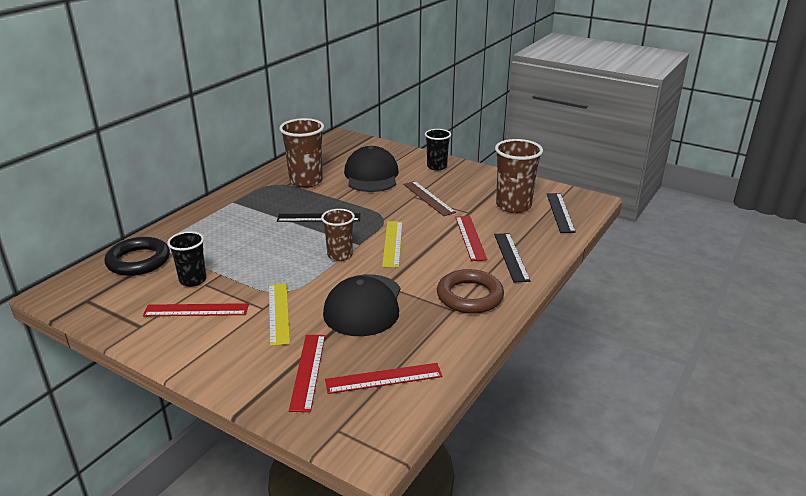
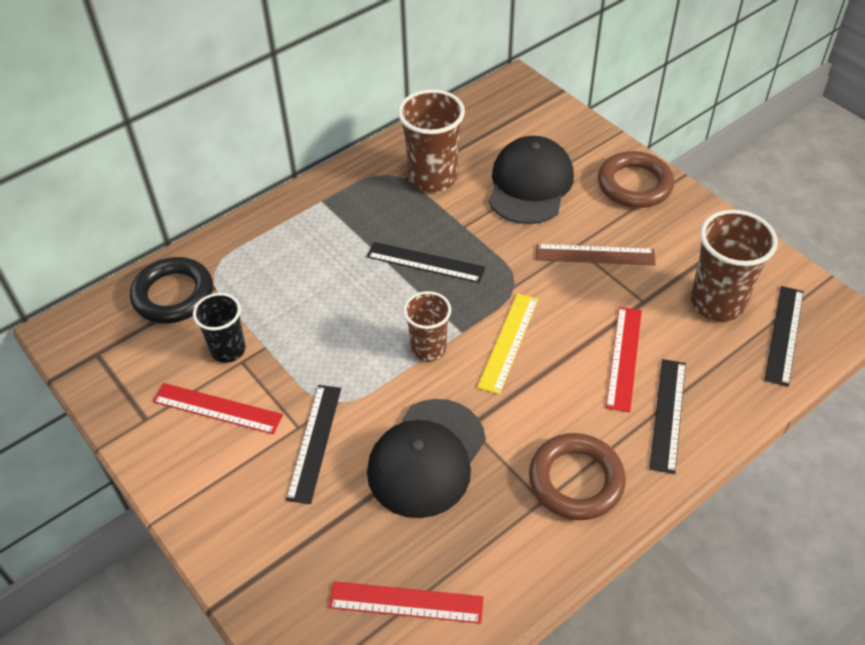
camera: 20 degrees right, 20 degrees up
yellow ruler [269,283,290,346] -> black ruler [286,385,341,504]
red ruler [289,335,325,412] -> none
brown ruler [403,181,456,216] -> brown ruler turned 75 degrees counterclockwise [536,244,656,265]
black cup [425,129,451,171] -> brown ring [598,151,674,208]

